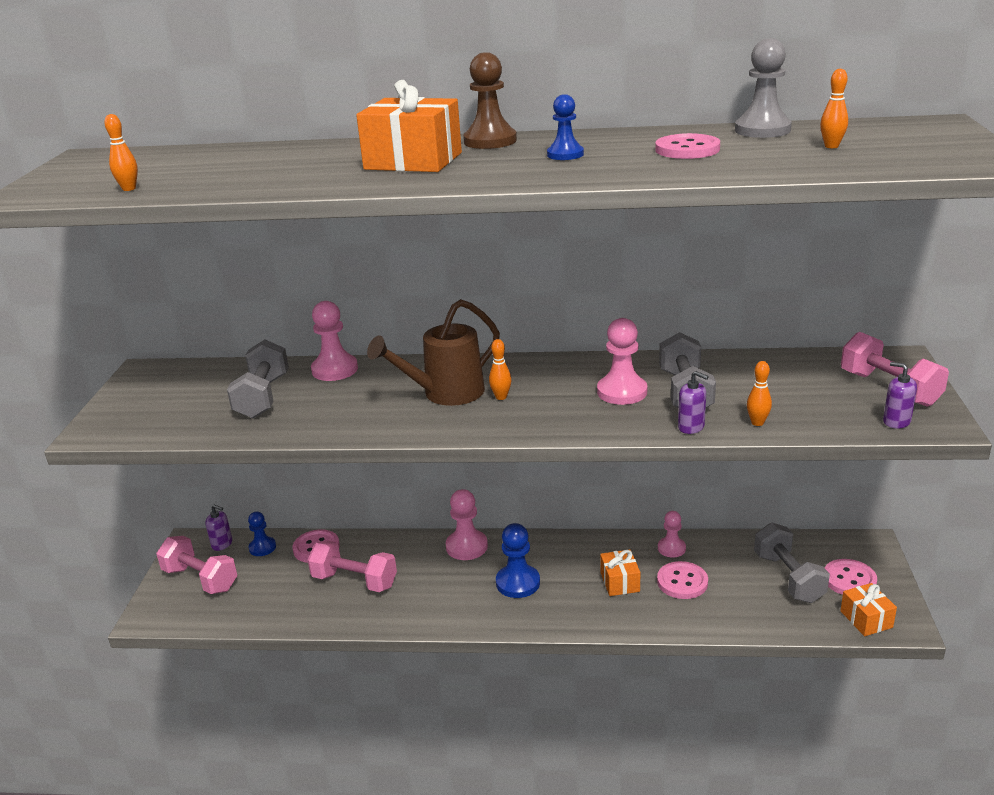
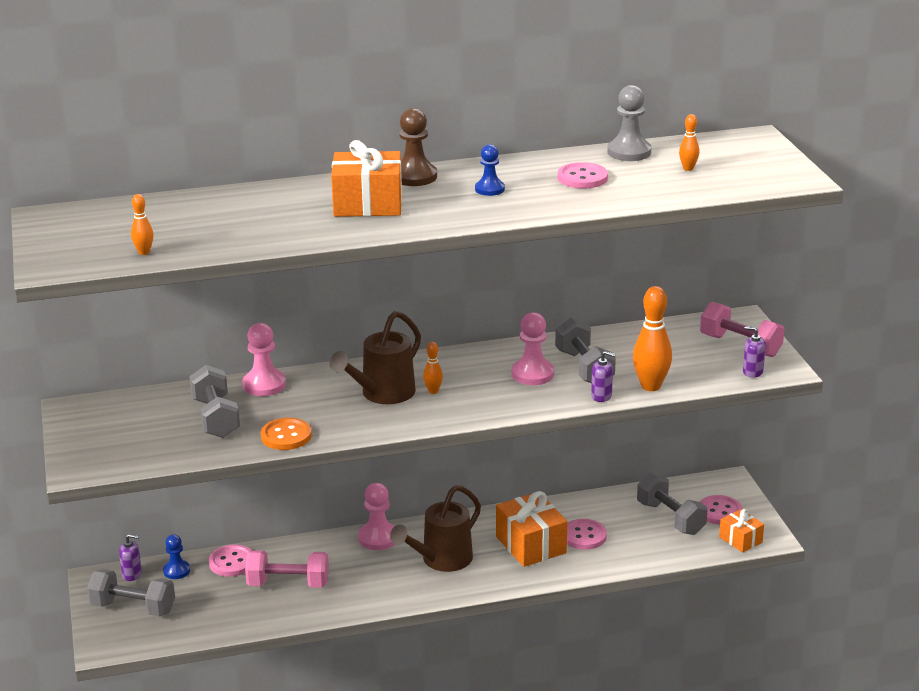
camera: 20 degrees left, 0 degrees up
pink dumbbell [156,536,237,594] -> grey dumbbell [87,569,175,616]
blue pawn [496,523,540,598] -> brown watering can [390,485,481,572]
orange gift [600,549,640,596] -> orange gift [496,491,567,567], size x1.74
pink pawn [658,511,686,558] -> none
orange bowling pin [747,361,772,426] -> orange bowling pin [633,286,672,391], size x1.99
none -> orange button [261,418,312,450]

